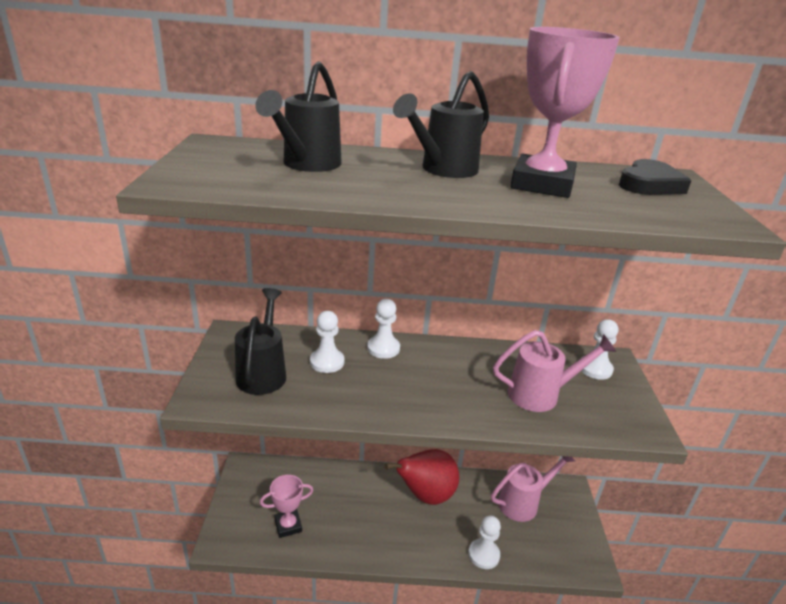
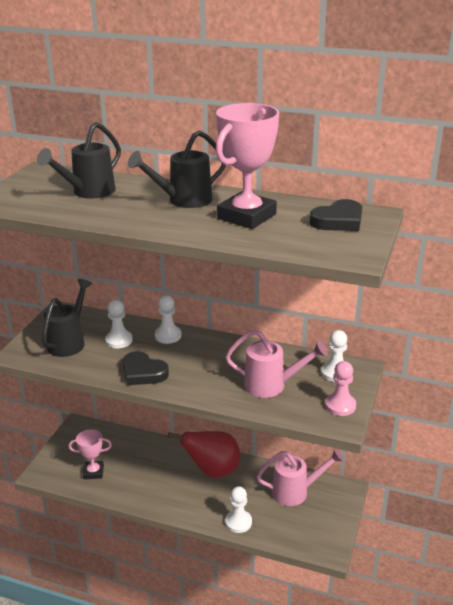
camera: 20 degrees right, 0 degrees up
none -> black heart [122,351,169,385]
none -> pink pawn [325,361,356,416]

